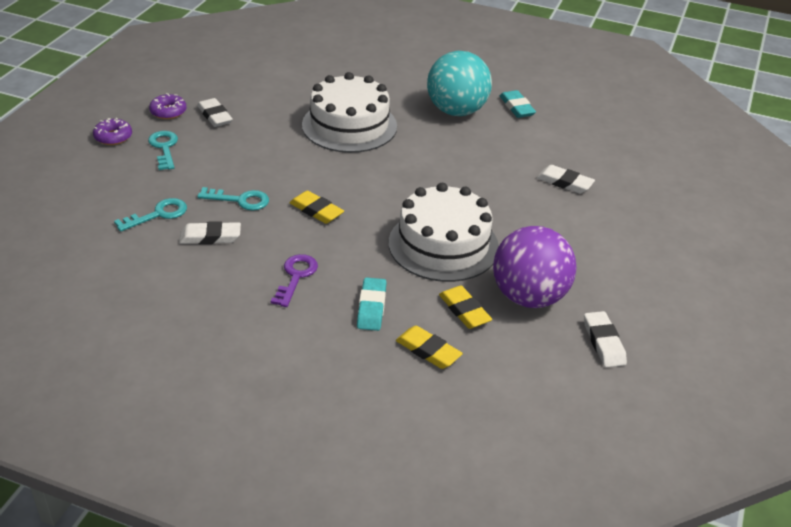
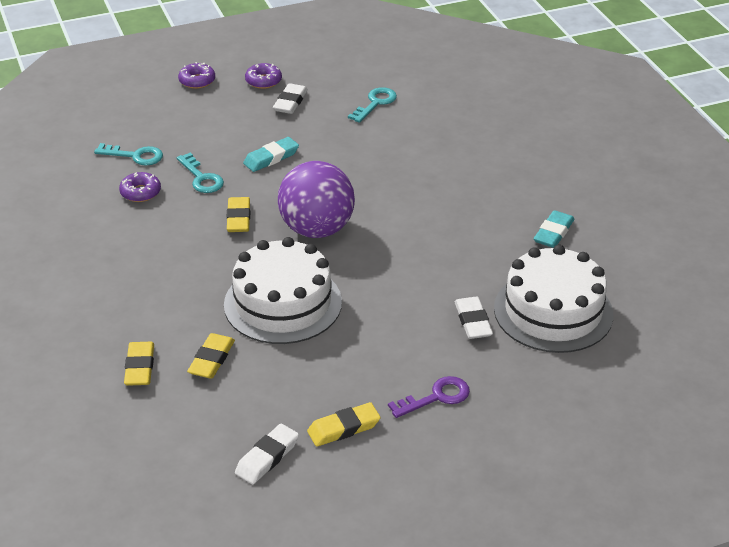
camera: 50 degrees right, 0 degrees up
turquoise key [148,131,178,170] -> turquoise key moved to [348,87,397,123]
white eraser [179,221,241,244] -> purple donut [119,172,161,202]
purple key [271,254,318,307] -> purple key moved to [388,376,470,418]
white cake [302,72,397,153] -> white cake moved to [494,245,613,353]
turquoise eraser [357,277,386,331] -> turquoise eraser moved to [243,137,299,172]
turquoise ball [427,51,492,116] -> none
purple ball [493,226,577,308] -> purple ball moved to [278,161,355,238]
none -> yellow eraser [307,402,381,447]

